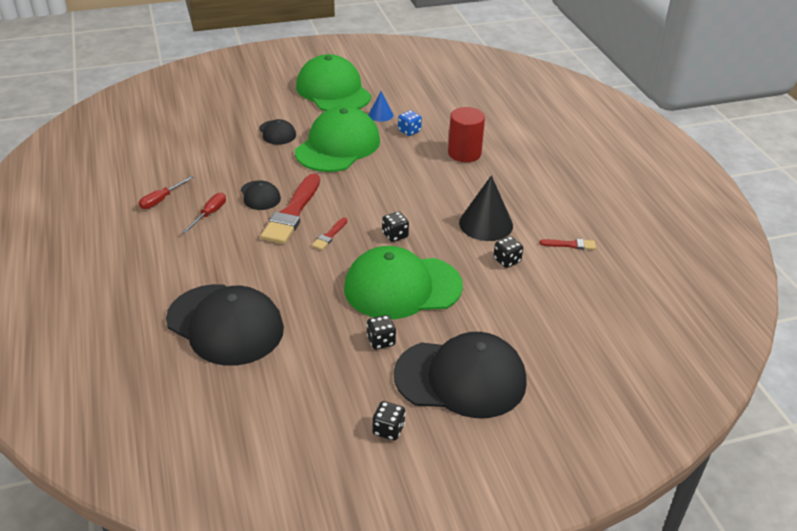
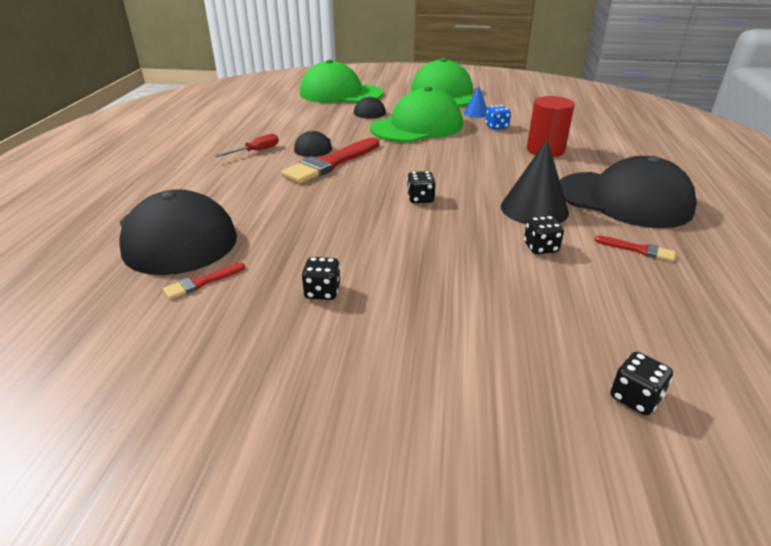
camera: 25 degrees right, 5 degrees down
red screwdriver [139,176,194,209] -> none
red brush [312,217,348,250] -> red brush moved to [163,263,245,299]
green cap [344,246,463,319] -> green cap moved to [300,59,383,103]
black dice [372,401,405,441] -> black dice moved to [611,352,673,415]
black cap [394,332,527,418] -> black cap moved to [560,156,697,228]

